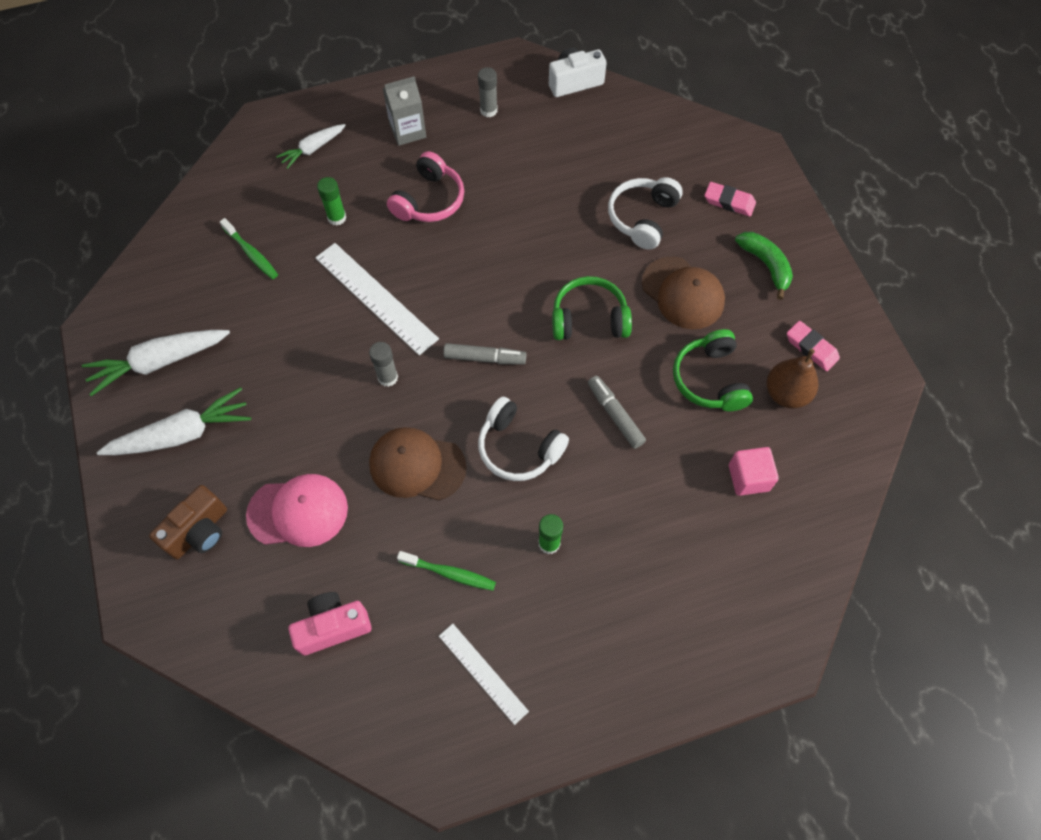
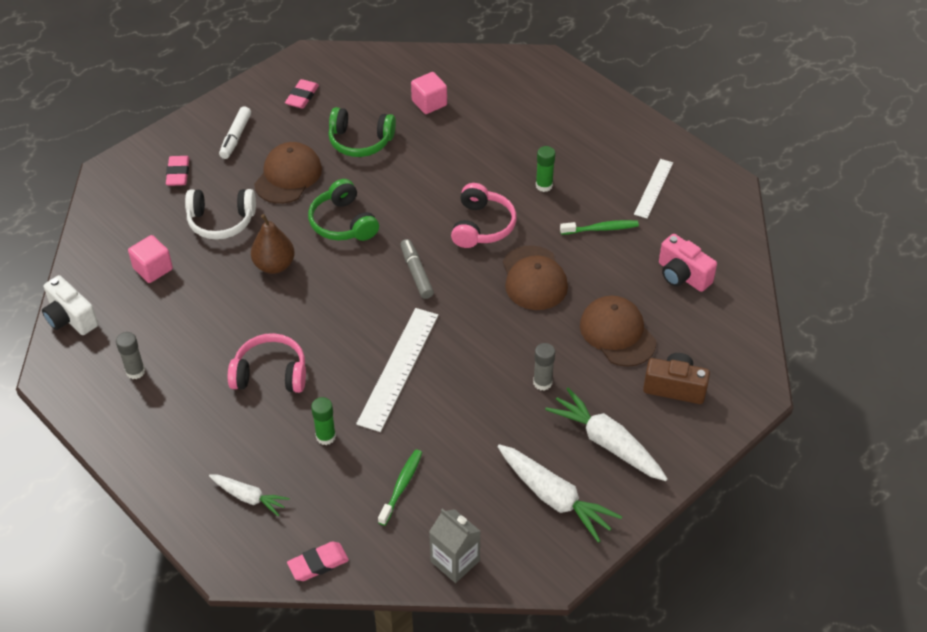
camera: 115 degrees left, 15 degrees down
pink cap [246,474,348,547] -> brown cap [580,296,656,367]
grey glue stick [369,342,398,387] -> grey glue stick moved to [533,343,555,391]
grey carton [383,76,426,146] -> grey carton moved to [429,508,480,583]
green toothbrush [397,551,496,591] -> green toothbrush turned 90 degrees clockwise [560,220,639,235]
white headphones [478,397,569,481] -> pink headphones [451,183,517,248]
grey marker [588,376,646,449] -> none
green headphones [673,329,753,411] -> green headphones turned 45 degrees clockwise [328,107,396,157]
green banana [735,232,793,300] -> white marker [219,106,251,159]
brown pear [766,349,818,409] -> brown pear moved to [251,214,295,274]
none -> pink cube [128,235,173,283]
none -> pink eraser [287,542,349,581]

